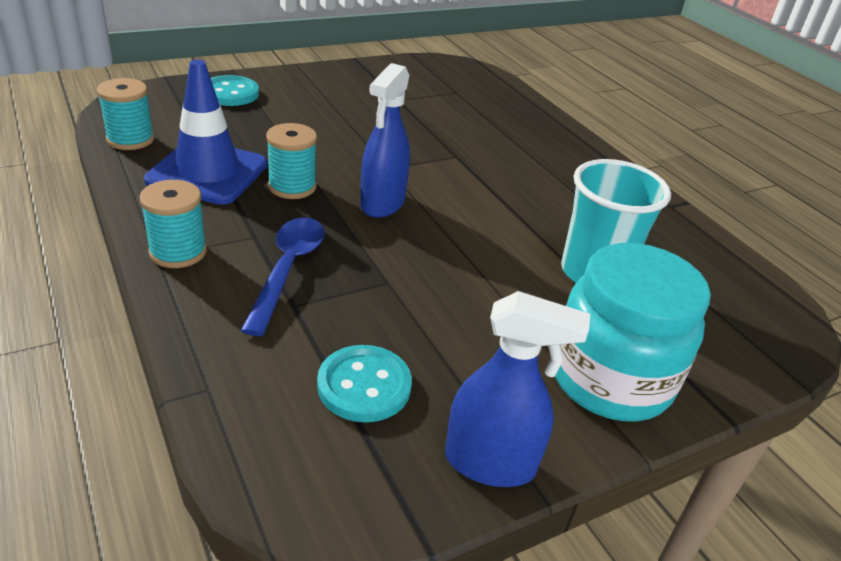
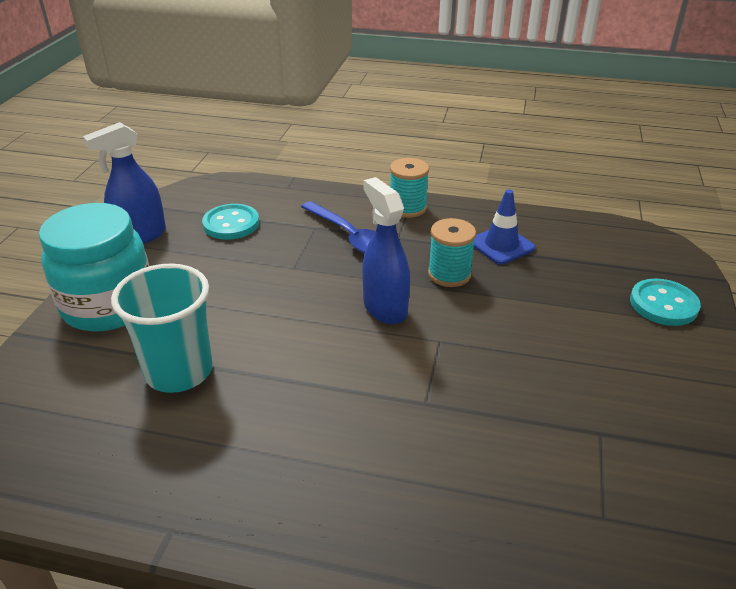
camera: 135 degrees right, 0 degrees up
turquoise spool [97,78,154,150] -> none
blue traffic cone [144,60,267,205] -> blue traffic cone [474,189,535,264], size x0.63

